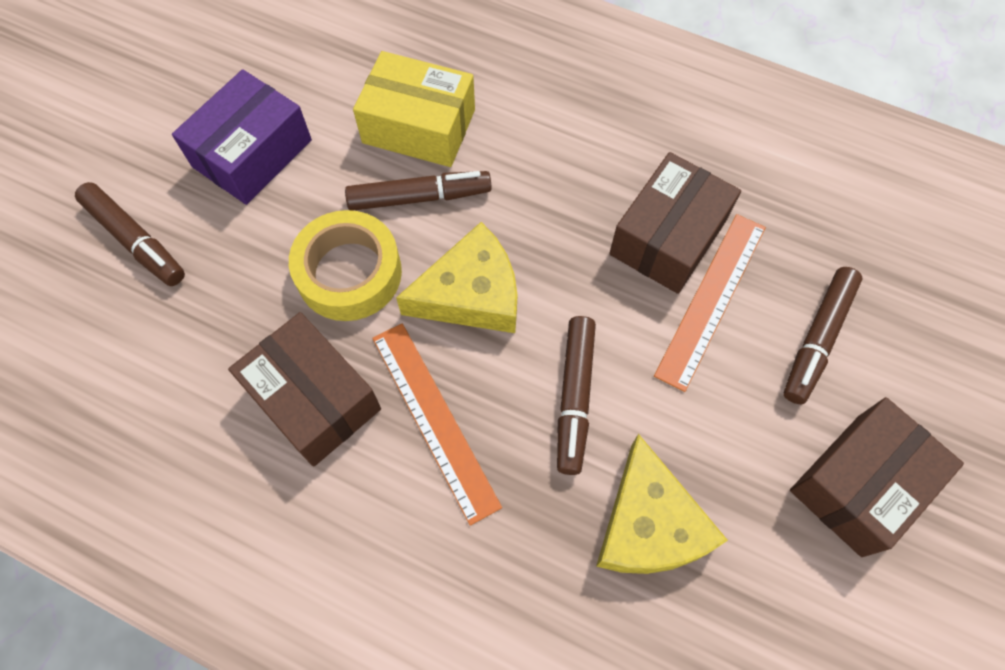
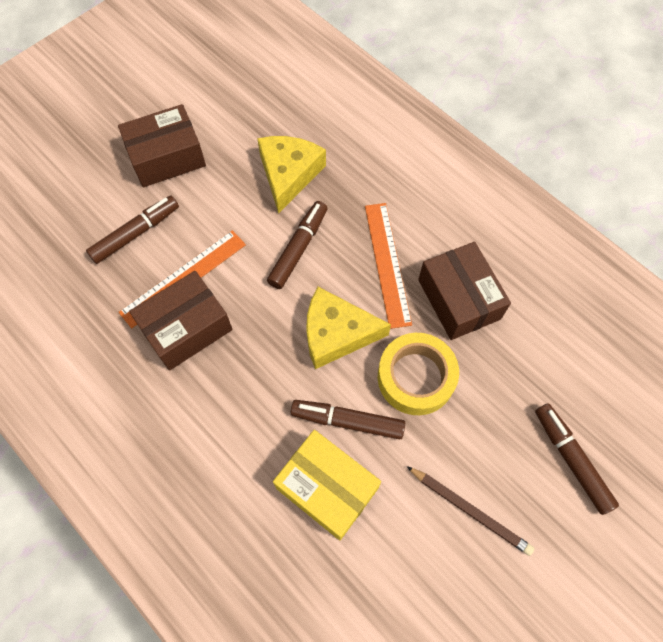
camera: 160 degrees left, 0 degrees up
purple box [172,69,312,205] -> brown pencil [407,466,535,556]

